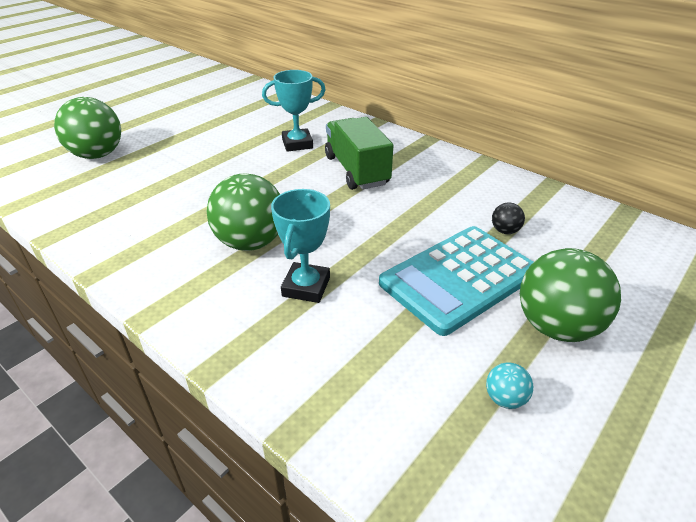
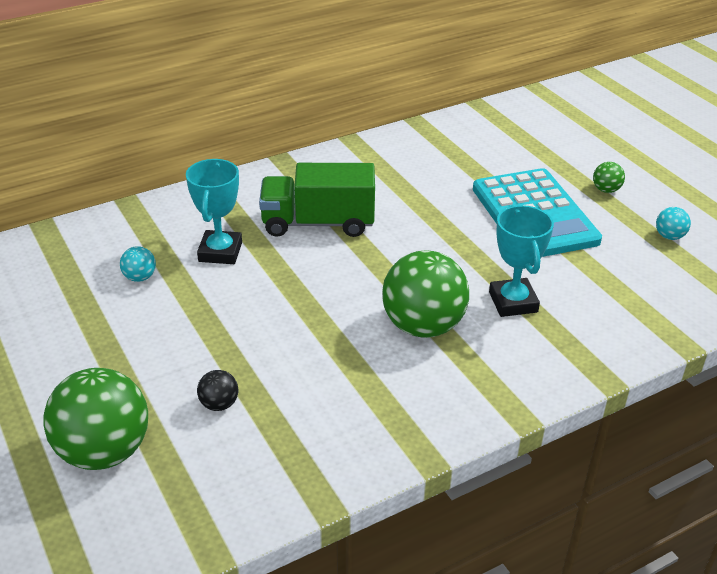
camera: 70 degrees left, 0 degrees up
turquoise trophy [271,189,330,303] -> turquoise trophy turned 45 degrees clockwise [489,205,554,317]
black ball [492,203,525,234] -> black ball moved to [197,370,238,411]
green ball [520,248,621,342] -> green ball [593,162,625,193], size x0.44
none -> turquoise ball [120,246,156,282]

